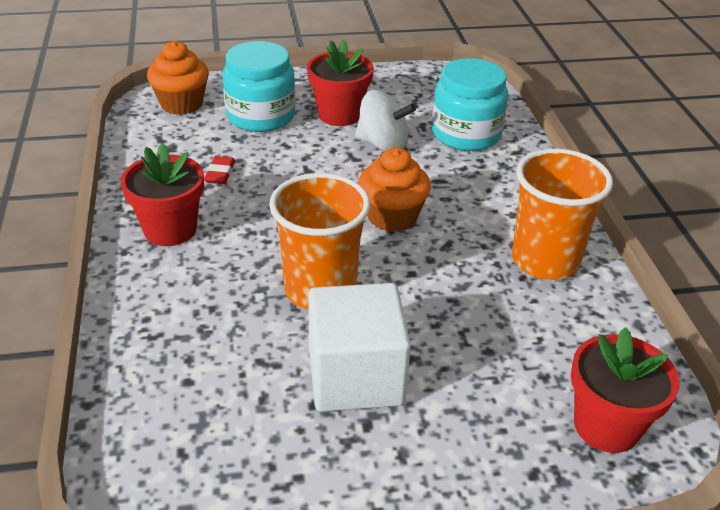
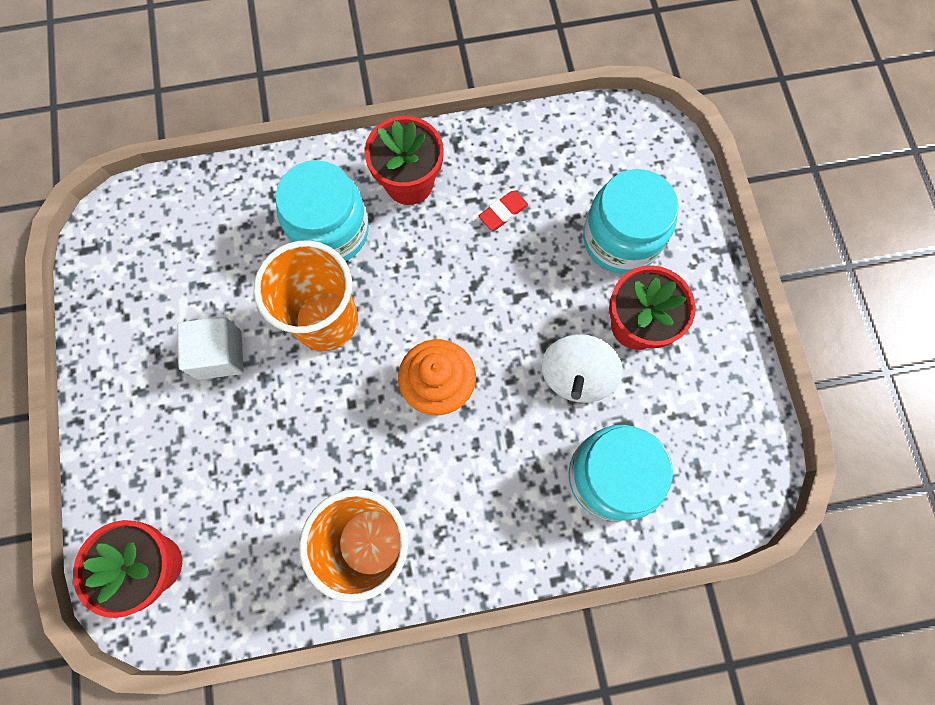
camera: 90 degrees right, 35 degrees up
orange cupcake [147,41,209,115] -> none
red eraser [204,156,235,184] -> red eraser turned 45 degrees counterclockwise [479,191,528,230]
white cube [308,283,411,412] -> white cube [177,317,244,380], size x0.65
none -> turquoise jar [275,160,369,261]

